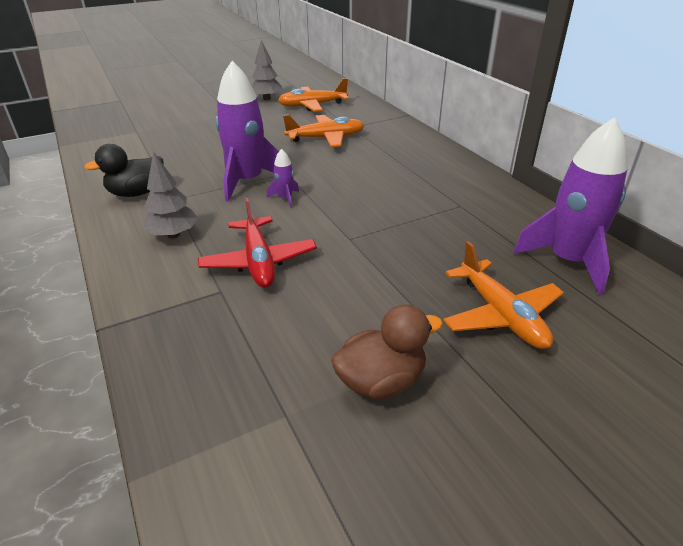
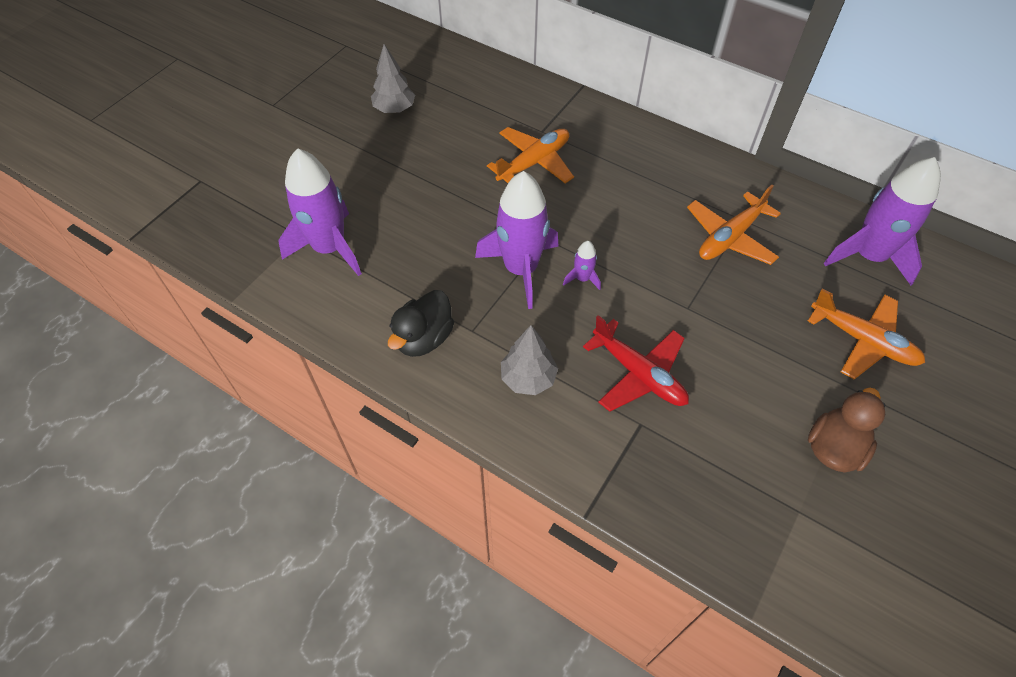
camera: 30 degrees left, 20 degrees up
orange plane [278,78,349,112] -> orange plane moved to [687,185,781,265]
none -> purple rocket [278,148,362,276]

